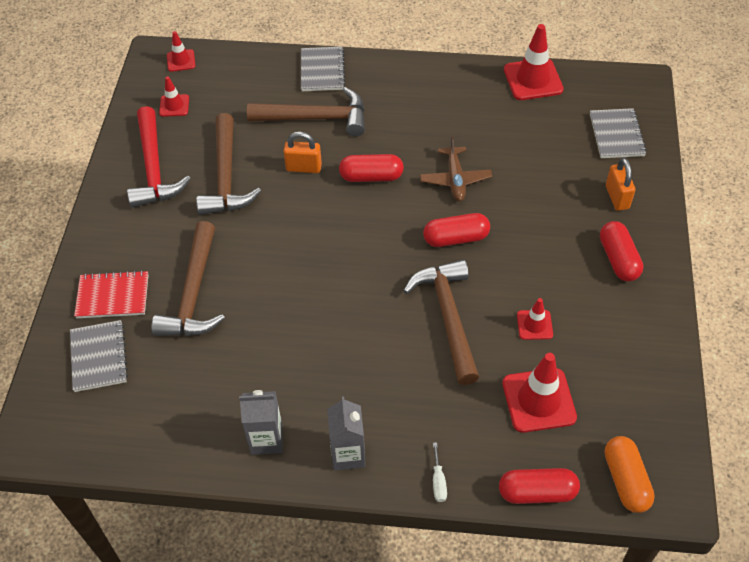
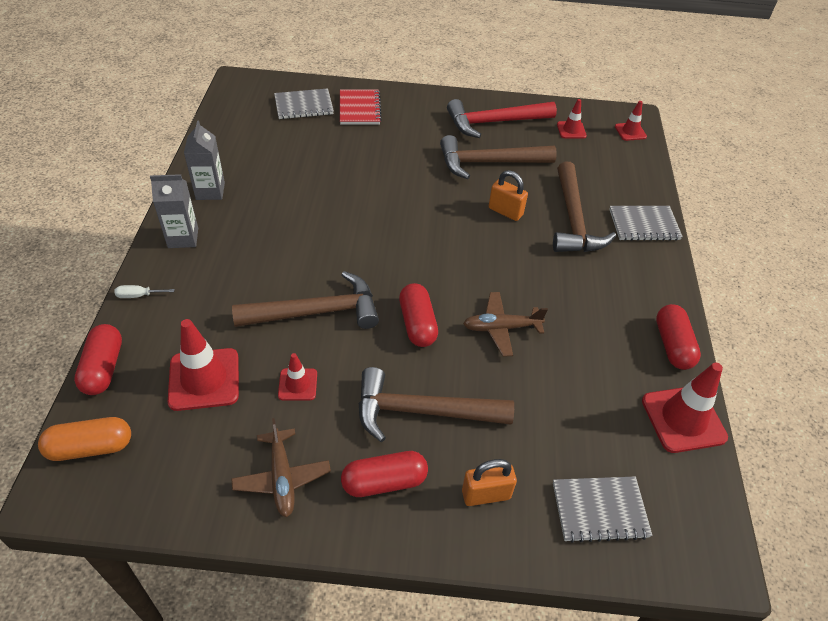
camera: 85 degrees right, 5 degrees down
brown hammer [151,221,225,336] -> brown hammer moved to [359,367,514,442]
orange padlock [284,131,322,173] -> orange padlock turned 60 degrees counterclockwise [489,170,528,221]
red capsule [339,154,404,182] -> red capsule moved to [656,304,701,370]
none -> brown plane [231,418,331,517]

